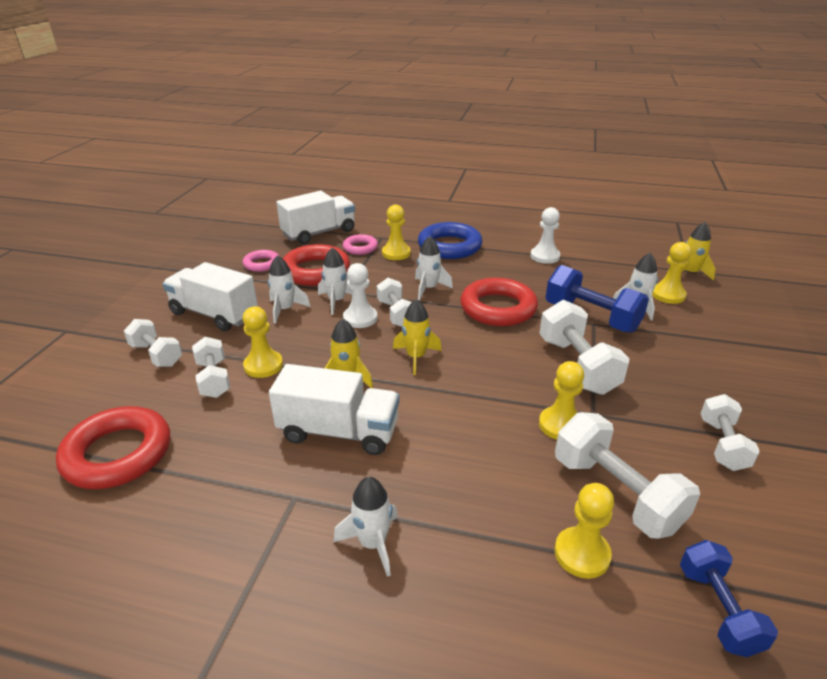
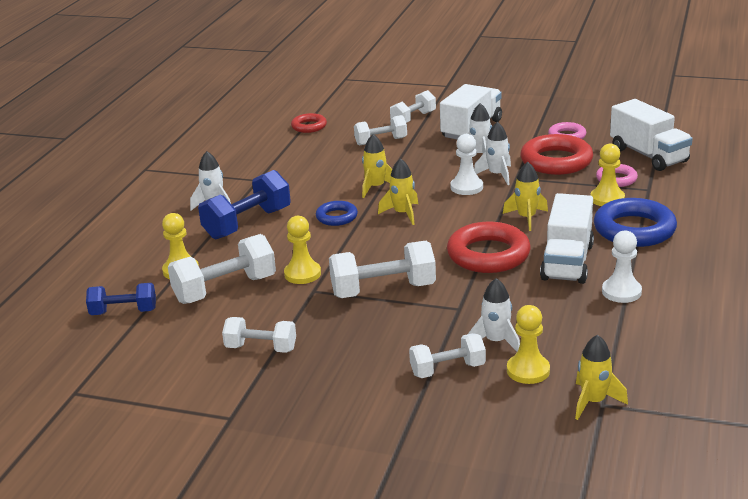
camera: 95 degrees right, 5 degrees down
red ring [56,406,170,489] -> red ring [291,113,327,133], size x0.55
yellow pawn [243,306,283,378] -> none
white truck [269,364,400,455] -> white truck moved to [540,193,594,284]
white dumbbell [377,278,412,327] -> white dumbbell moved to [409,333,486,378]
white rocket [415,236,453,300] -> yellow rocket [503,162,548,231]
blue dumbbell [545,265,649,333] -> blue dumbbell moved to [198,170,291,239]
none -> blue ring [316,201,358,226]

